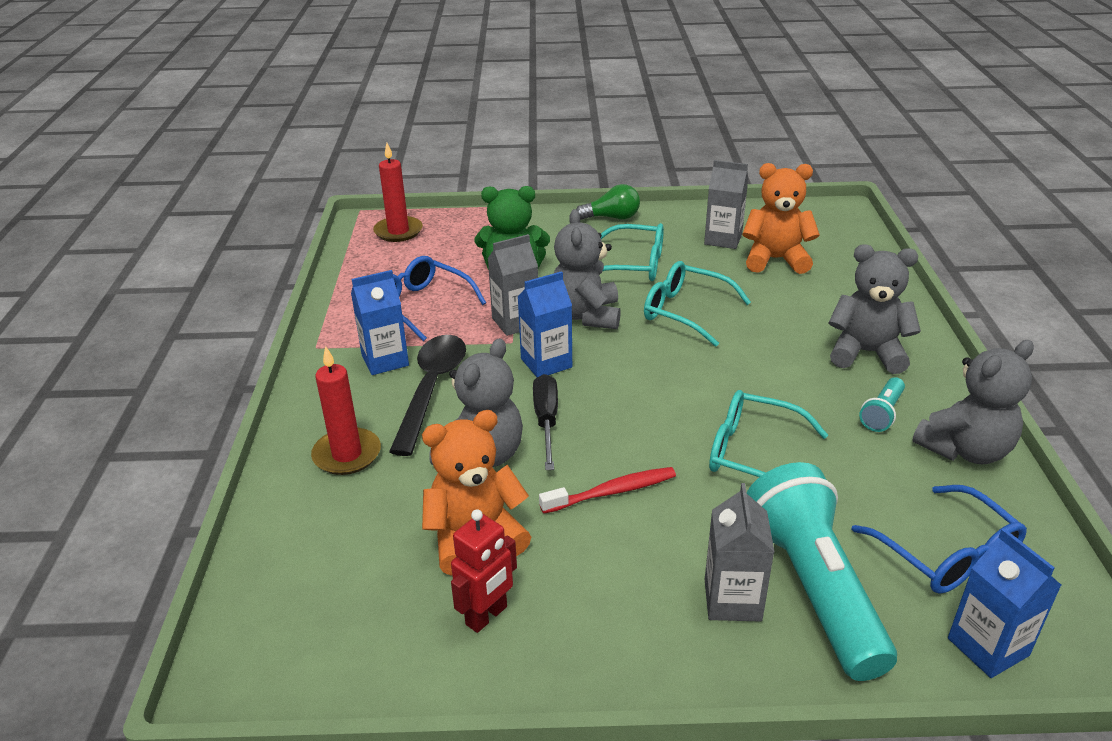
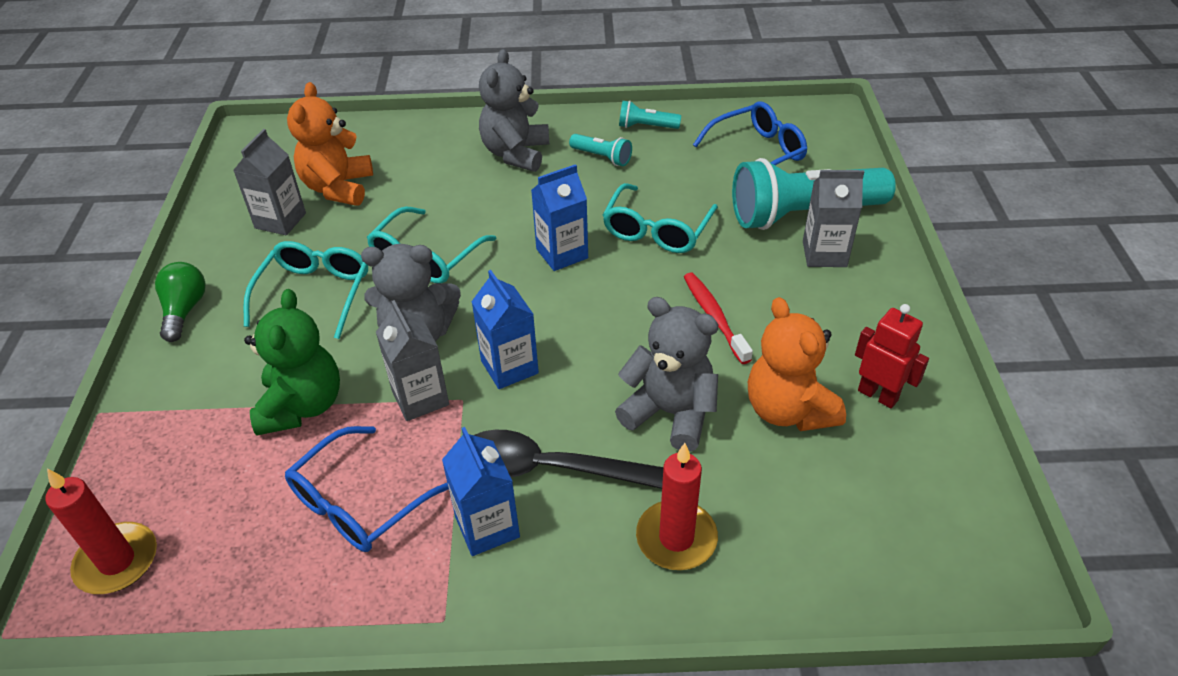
camera: 90 degrees left, 10 degrees up
black screwdriver [533,374,558,470] -> none
grey teddy bear [912,340,1034,464] -> turquoise flashlight [619,100,681,129]
blue carton [948,528,1061,678] -> blue carton moved to [531,164,588,271]

